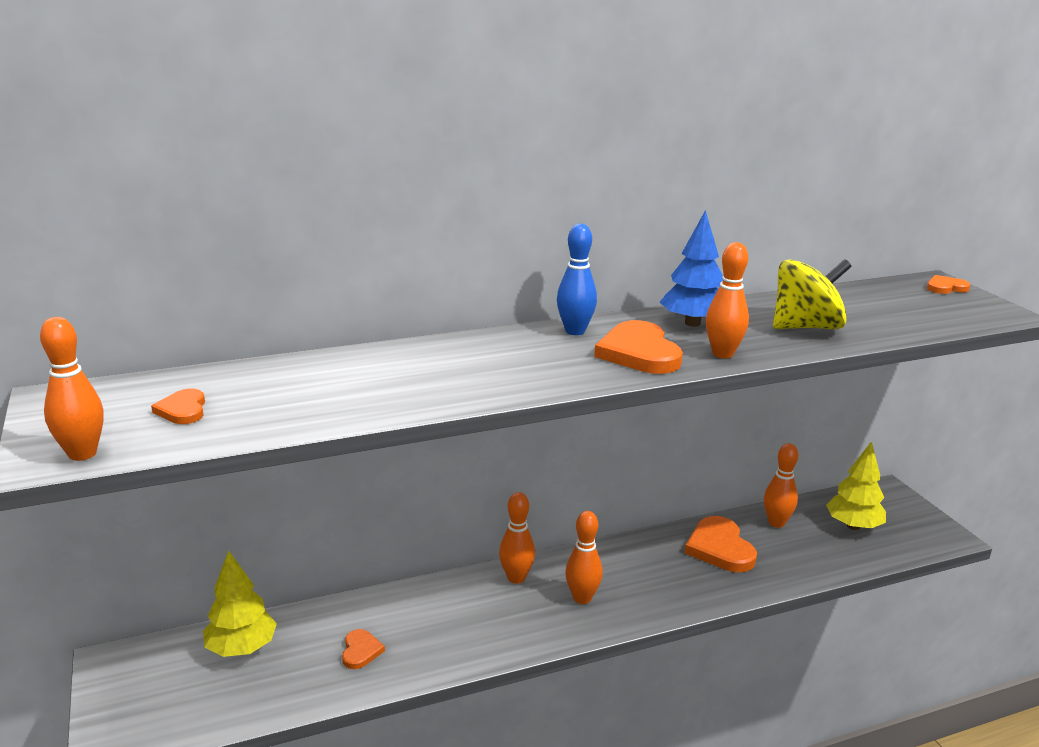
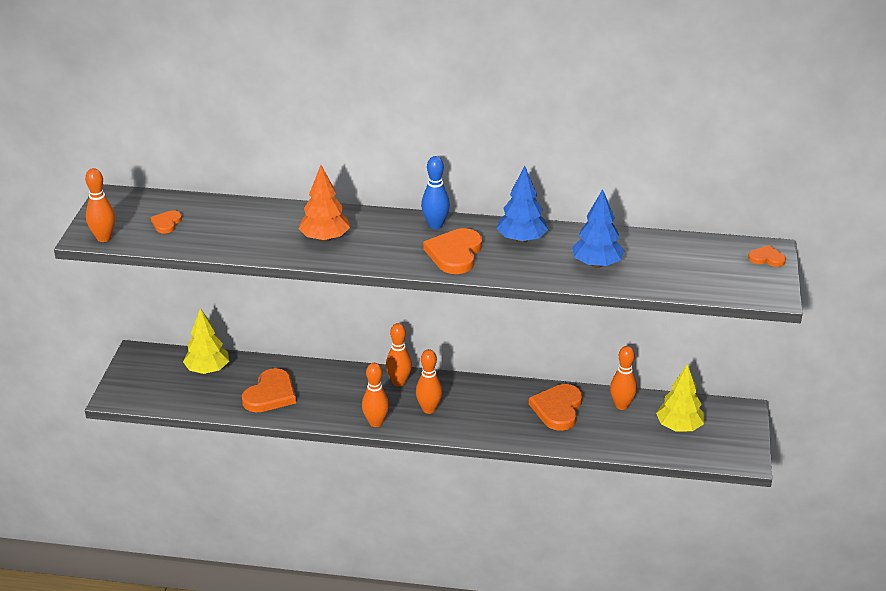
camera: 30 degrees right, 10 degrees up
orange heart [342,629,385,669] -> orange heart [242,368,296,412], size x1.89
orange bowling pin [706,242,749,359] -> orange bowling pin moved to [362,363,389,427]
yellow spinning top [773,259,852,329] -> blue tree [572,189,625,268]
none -> orange tree [299,165,350,242]

